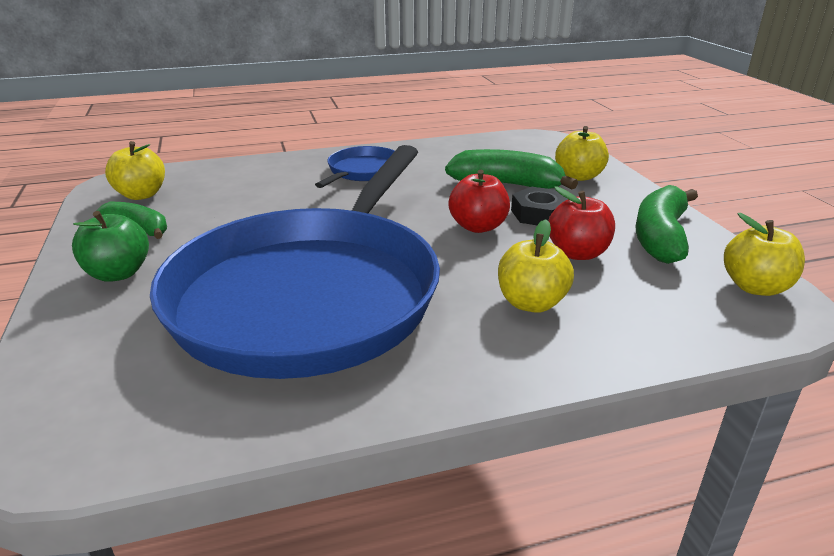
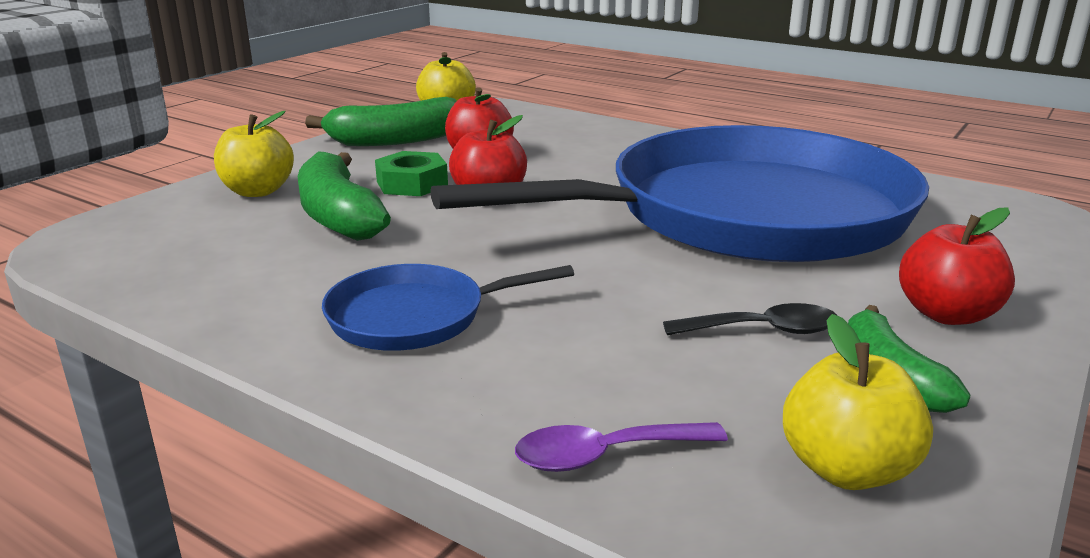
camera: 130 degrees left, 5 degrees down
green apple [72,211,149,282] -> red apple [899,208,1015,325]
yellow apple [498,219,574,313] -> none
black nut [511,187,568,225] -> green nut [375,151,448,196]
none -> purple spoon [515,422,728,472]
none -> black spoon [663,303,838,335]

